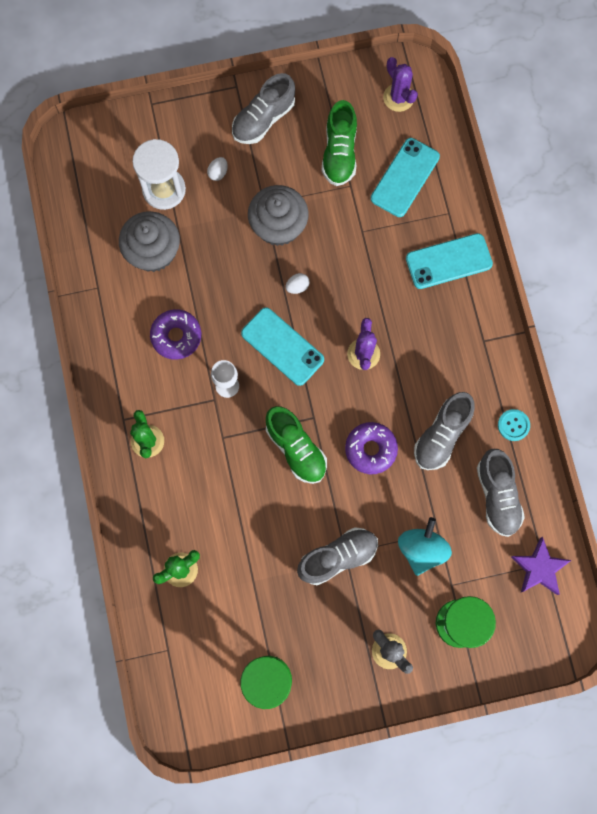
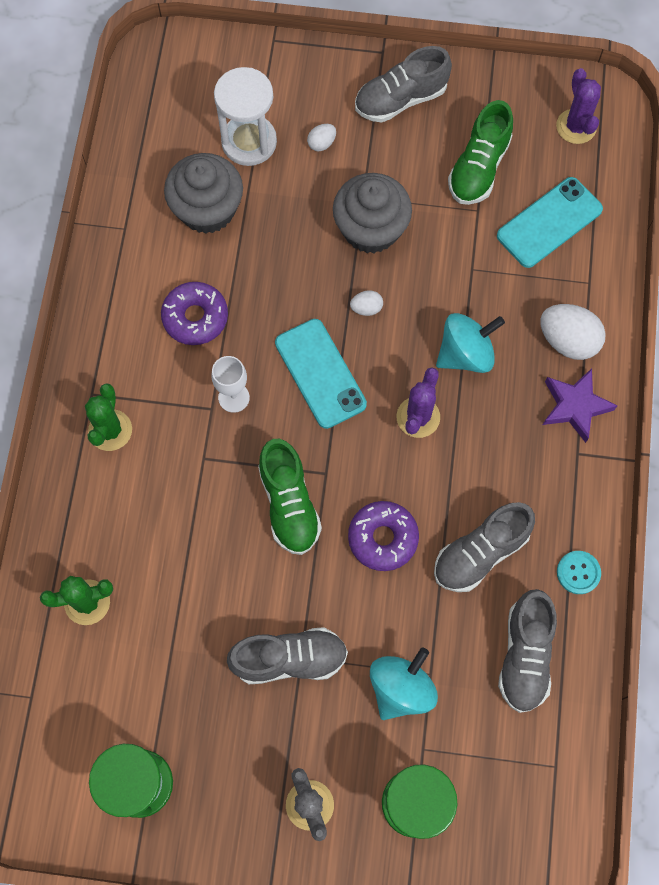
camera: 20 degrees right, 5 degrees down
turquoise phone [406,233,493,289] -> white egg [540,304,606,360]
purple star [511,537,571,595] -> purple star moved to [543,368,617,443]
none -> turquoise spinning top [436,313,505,373]

